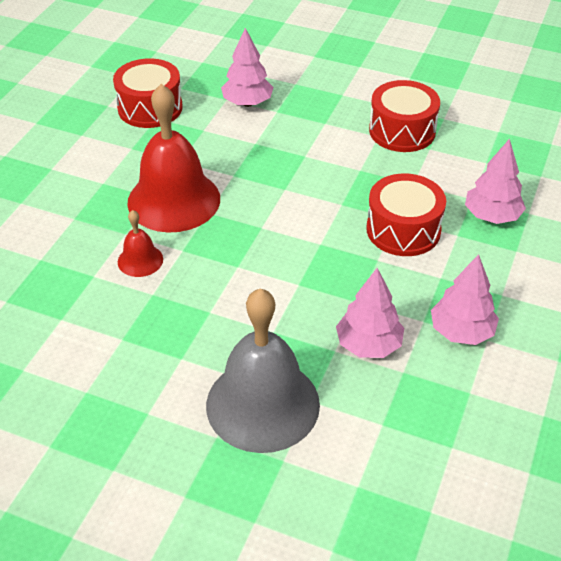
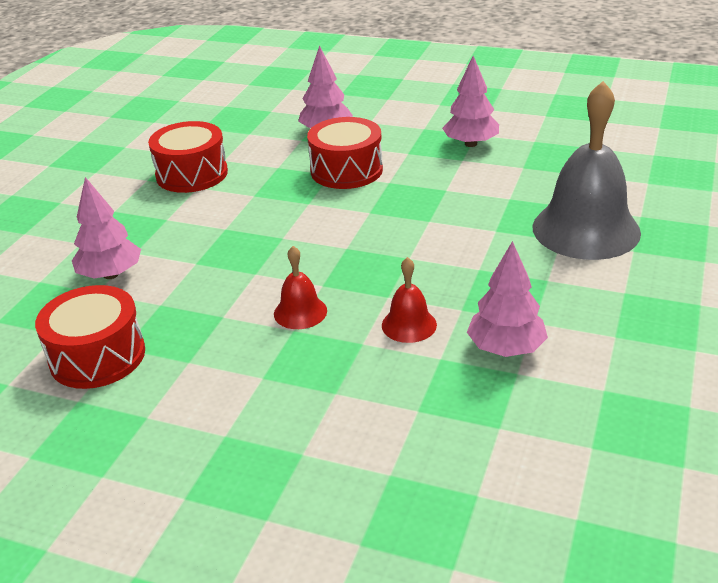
camera: 90 degrees left, 10 degrees down
red bell [127,84,220,233] -> red bell [274,246,327,329], size x0.46
pink tree [336,268,404,358] -> pink tree moved to [467,241,548,357]

